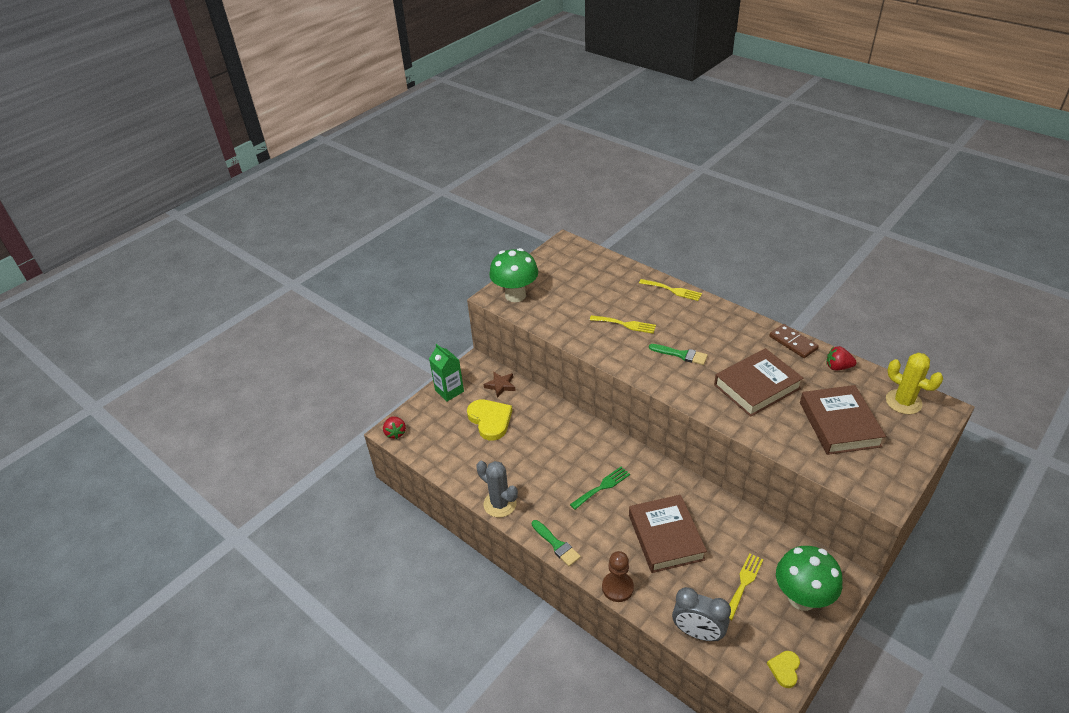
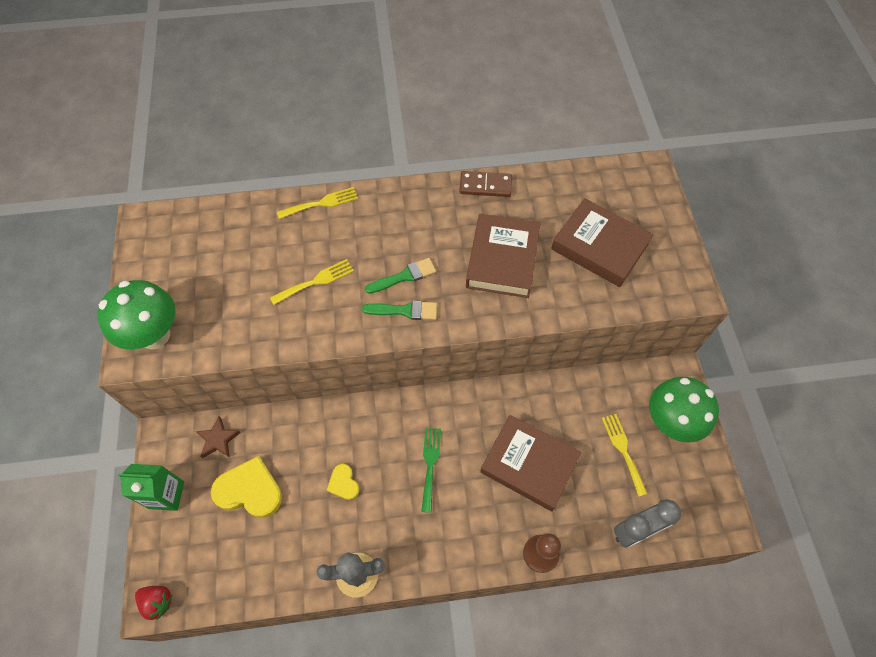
camera: 50 degrees left, 20 degrees up
green brush [532,520,581,566] -> green brush moved to [362,301,437,320]
yellow heart [767,651,800,688] -> yellow heart moved to [327,464,359,500]
red strawberry [826,346,857,370] -> none
yellow cactus [886,353,943,414] -> none

